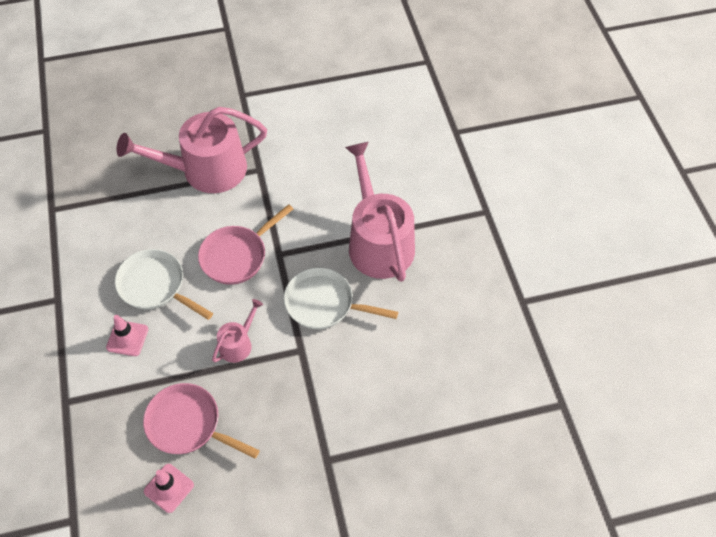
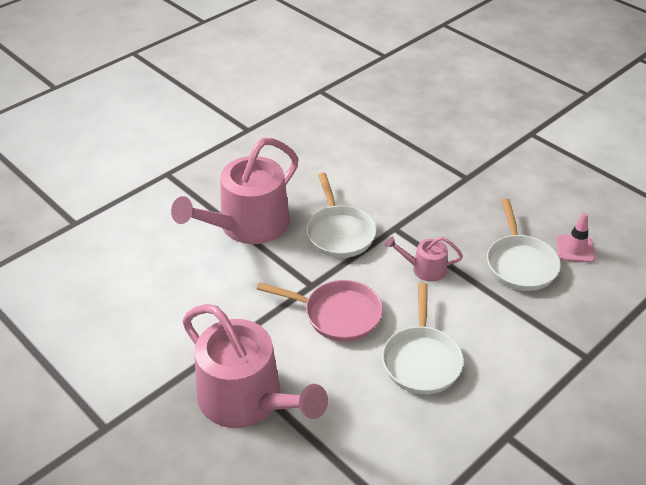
camera: 120 degrees left, 15 degrees down
pink traffic cone [106,315,148,356] -> none
pink pan [143,383,260,458] -> white pan [487,199,561,291]

